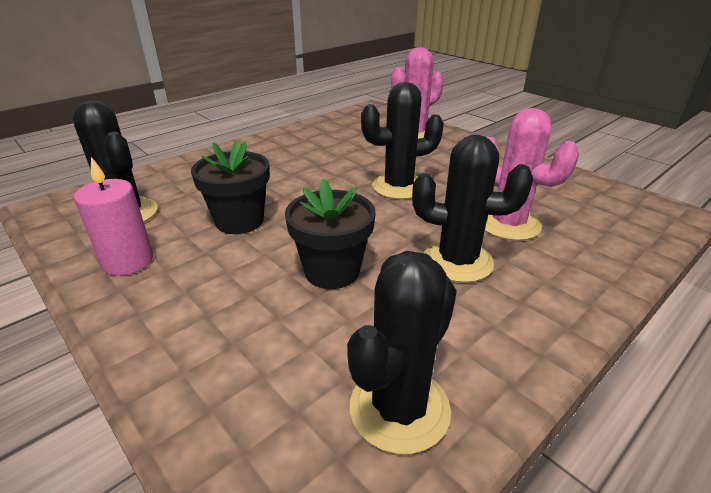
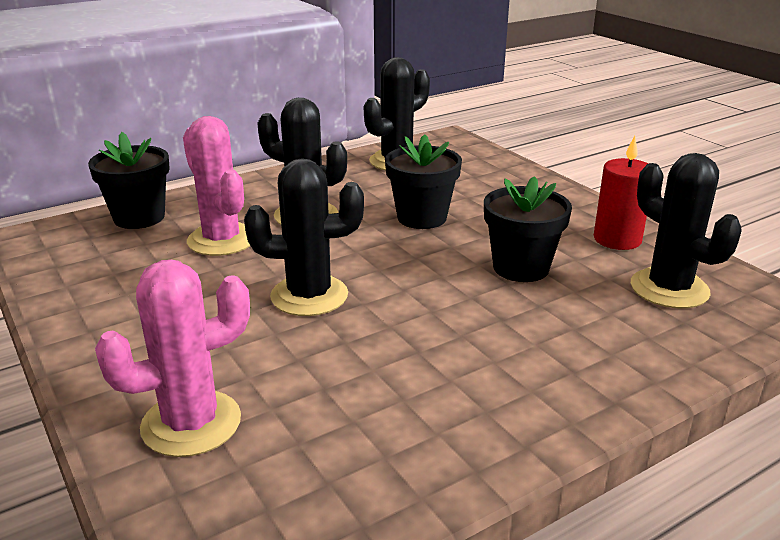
camera: 170 degrees left, 5 degrees down
pink candle [74,157,153,276] -> red candle [594,136,648,250]
none -> black flower pot [88,132,170,229]

